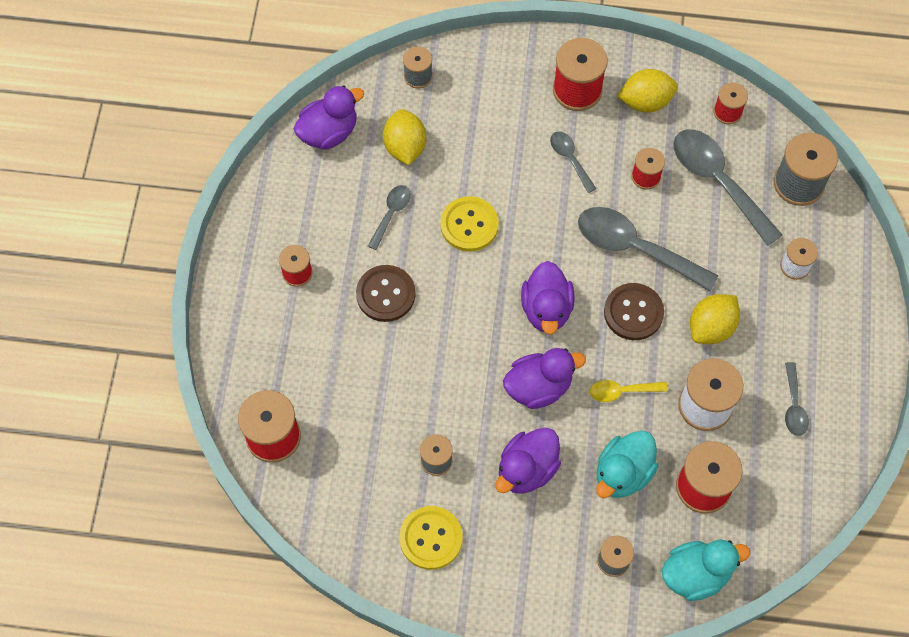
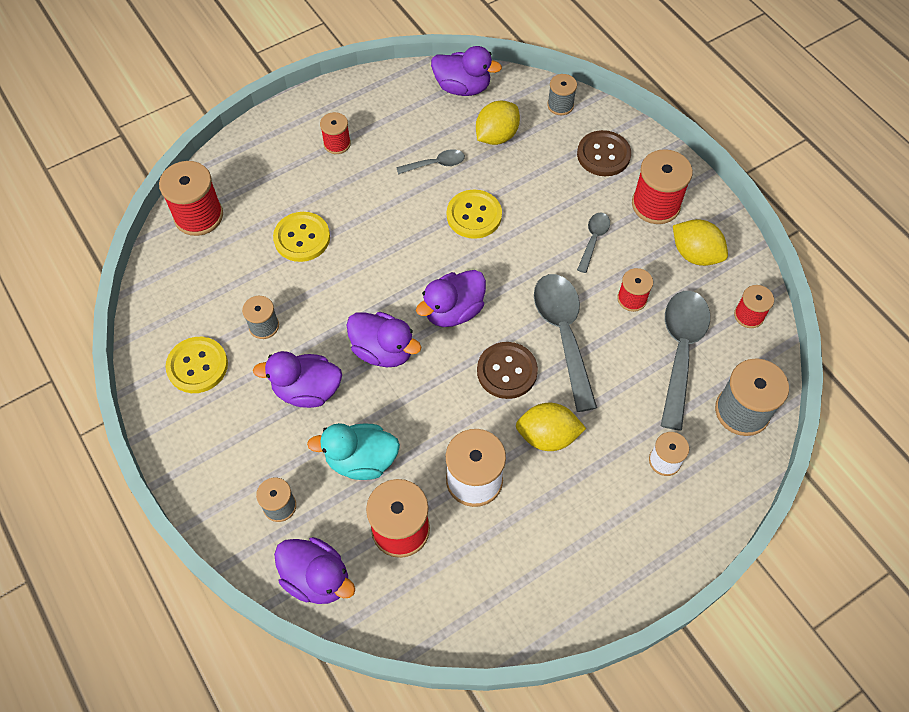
camera: 50 degrees right, 5 degrees down
brown button [356,265,416,322] -> brown button moved to [577,130,631,176]
yellow spoon [590,380,668,402] -> none
turquoise duck [662,539,750,601] -> purple duck [274,537,355,604]
grey spoon [785,362,809,436] -> none
none -> yellow button [273,212,330,262]

